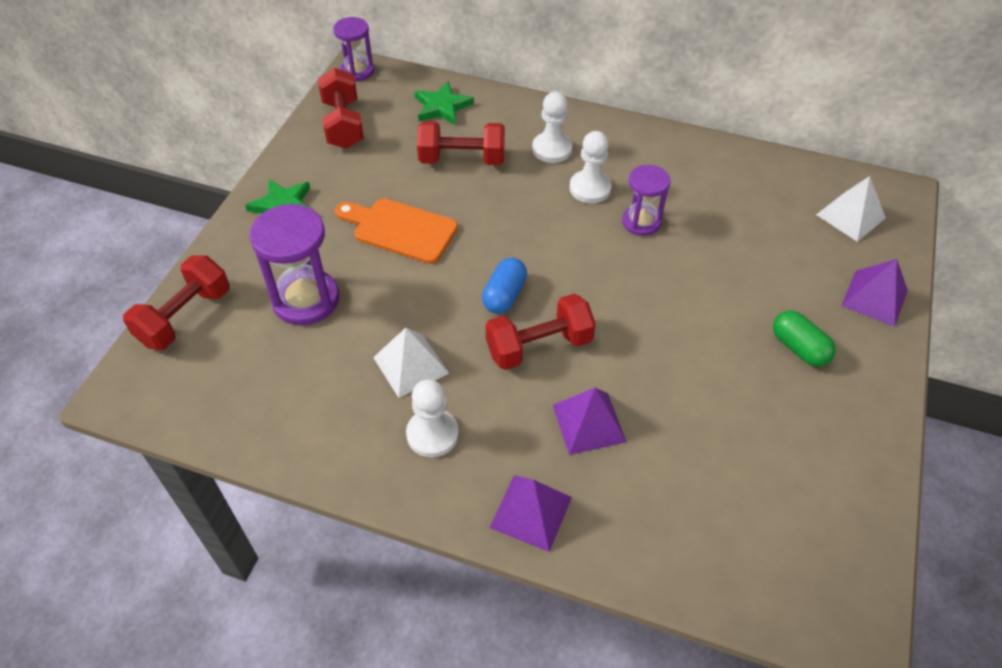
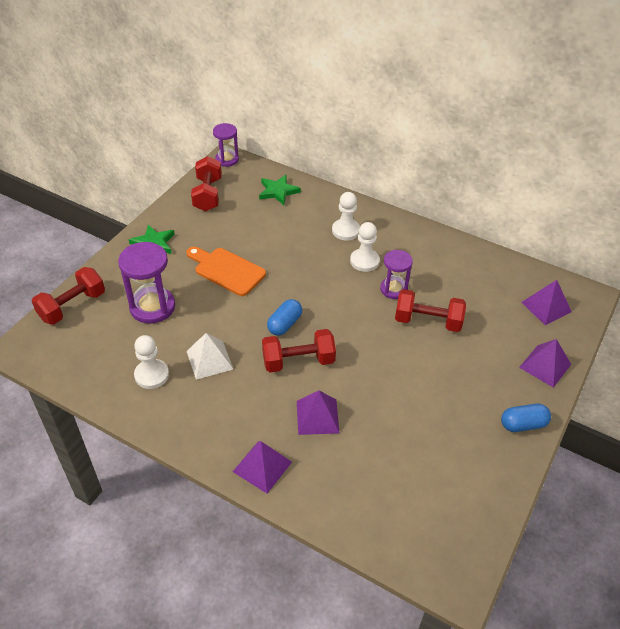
camera: 10 degrees right, 5 degrees down
white pawn [406,379,459,457] -> white pawn moved to [134,335,169,389]
red dumbbell [417,121,505,165] -> red dumbbell moved to [395,289,466,332]
green capsule [773,310,836,367] -> none
white pyramid [816,176,886,242] -> purple pyramid [521,280,572,325]
none -> blue capsule [501,404,551,432]

